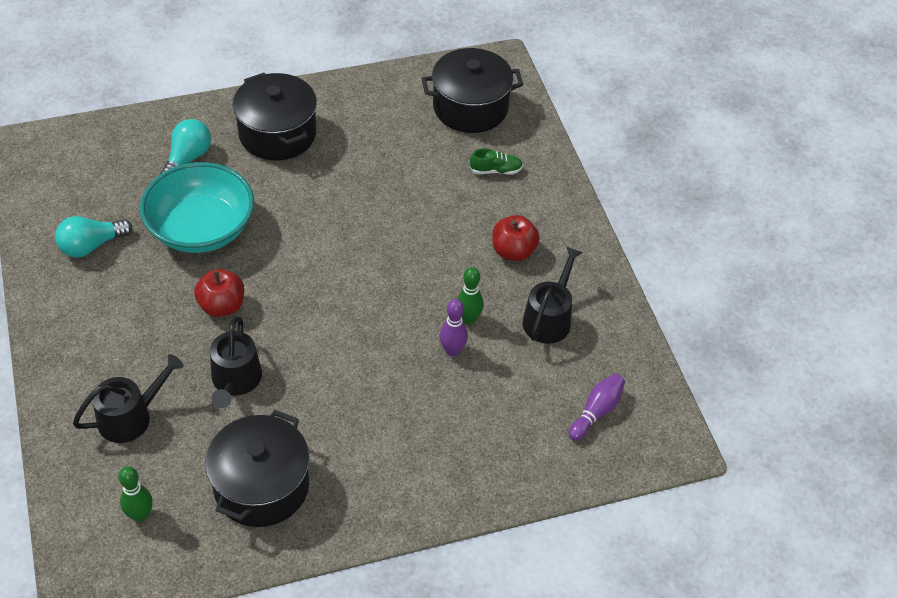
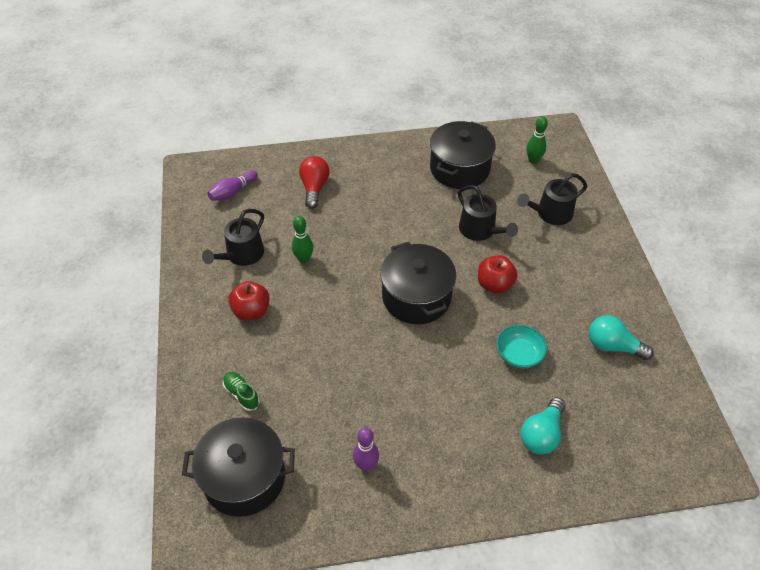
camera: 170 degrees left, 0 degrees up
turquoise light bulb [55,216,132,258] -> turquoise light bulb turned 135 degrees counterclockwise [589,315,654,360]
turquoise bowl [140,162,254,253] -> turquoise bowl [496,325,547,369], size x0.51
black watering can [210,316,262,408] -> black watering can turned 135 degrees clockwise [458,185,518,241]
black pot [232,73,317,161] -> black pot moved to [380,242,456,324]
purple bowling pin [439,299,468,356] -> purple bowling pin moved to [353,428,379,471]
green shoe [470,148,523,175] -> green shoe turned 45 degrees clockwise [223,372,260,411]
none -> red light bulb [299,156,329,209]

